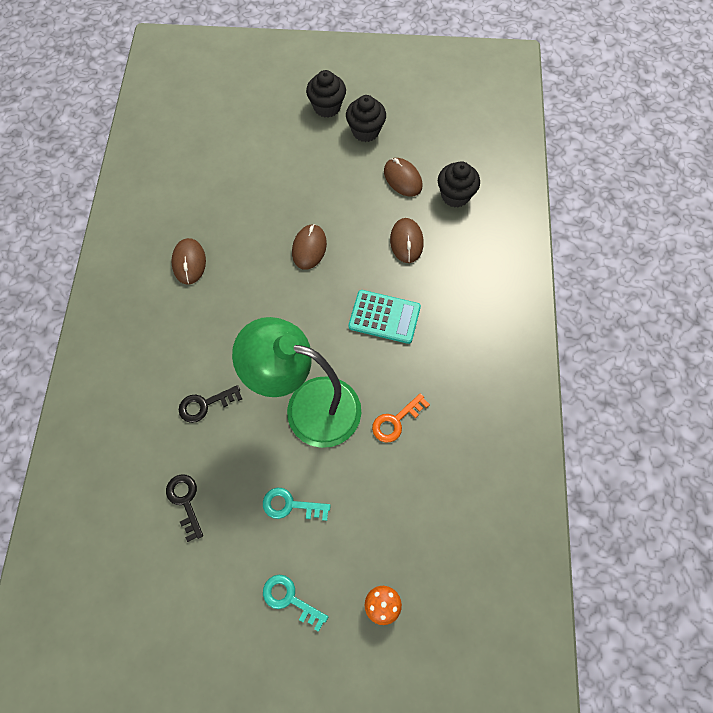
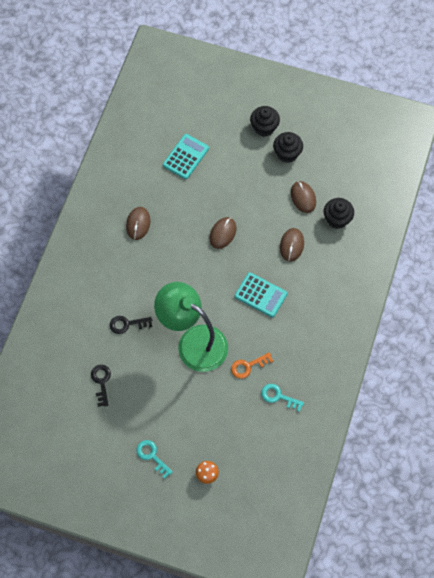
camera: 15 degrees right, 0 degrees up
turquoise key [263,488,331,521] -> turquoise key moved to [261,384,304,412]
none -> turquoise calculator [163,134,209,179]

